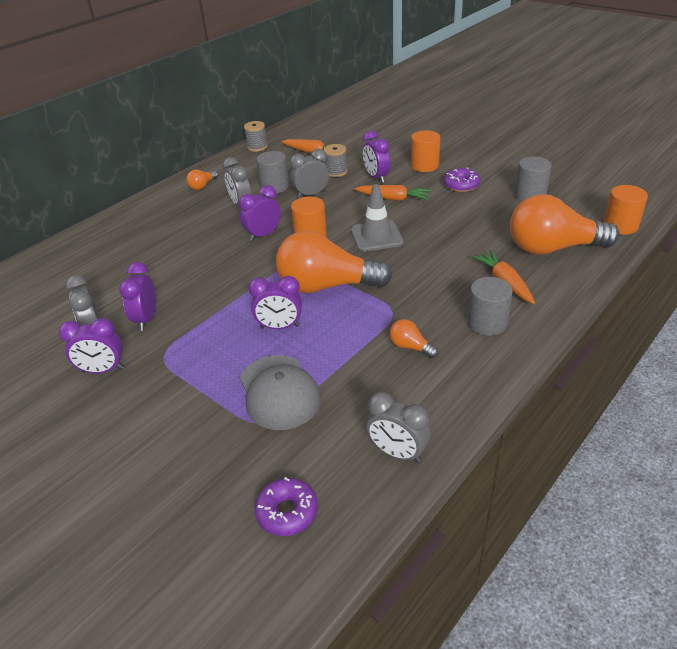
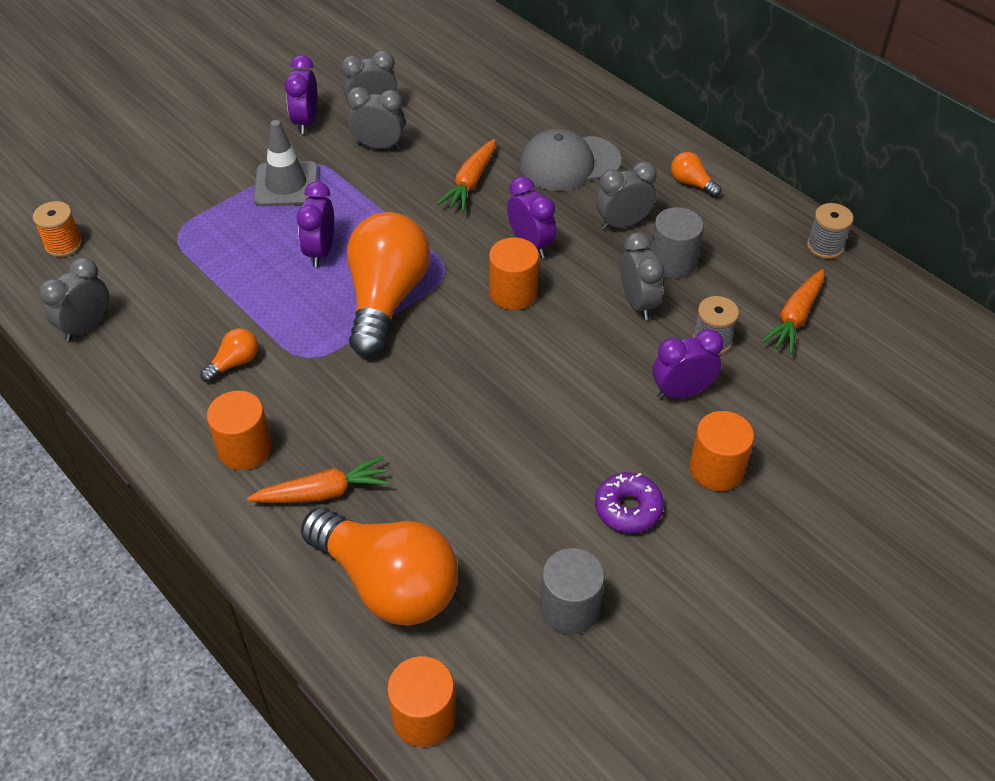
camera: 95 degrees right, 10 degrees up
purple clock [119,262,156,331] -> grey clock [347,87,405,149]
grey cap [240,355,321,430] -> grey cap moved to [520,129,621,191]
purple donut [255,477,318,536] -> orange spool [33,201,82,257]
grey traffic cone [351,184,403,252] -> grey traffic cone moved to [253,120,318,206]
orange carrot [355,185,431,201] -> orange carrot moved to [437,139,496,212]
grey cylinder [467,277,513,336] -> orange cylinder [207,391,272,470]
orange light bulb [510,194,620,255] -> orange light bulb turned 120 degrees clockwise [301,507,458,626]

